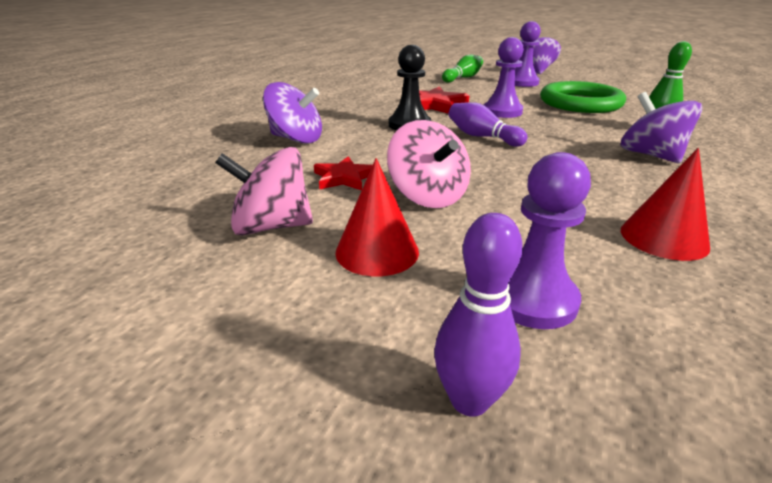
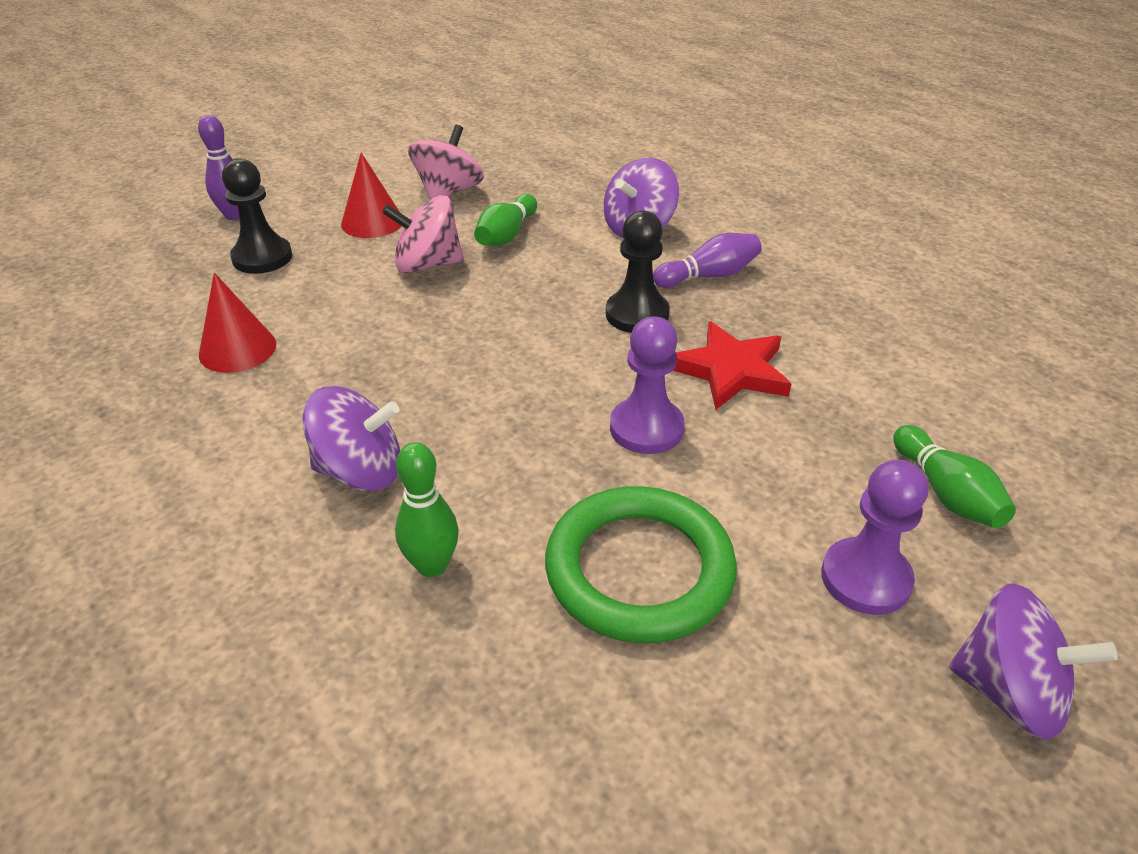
camera: 115 degrees right, 10 degrees up
red star [314,156,373,190] -> green bowling pin [474,194,537,246]
purple bowling pin [449,102,528,147] -> purple bowling pin moved to [653,233,762,288]
purple pawn [508,152,591,329] -> black pawn [222,159,292,274]

